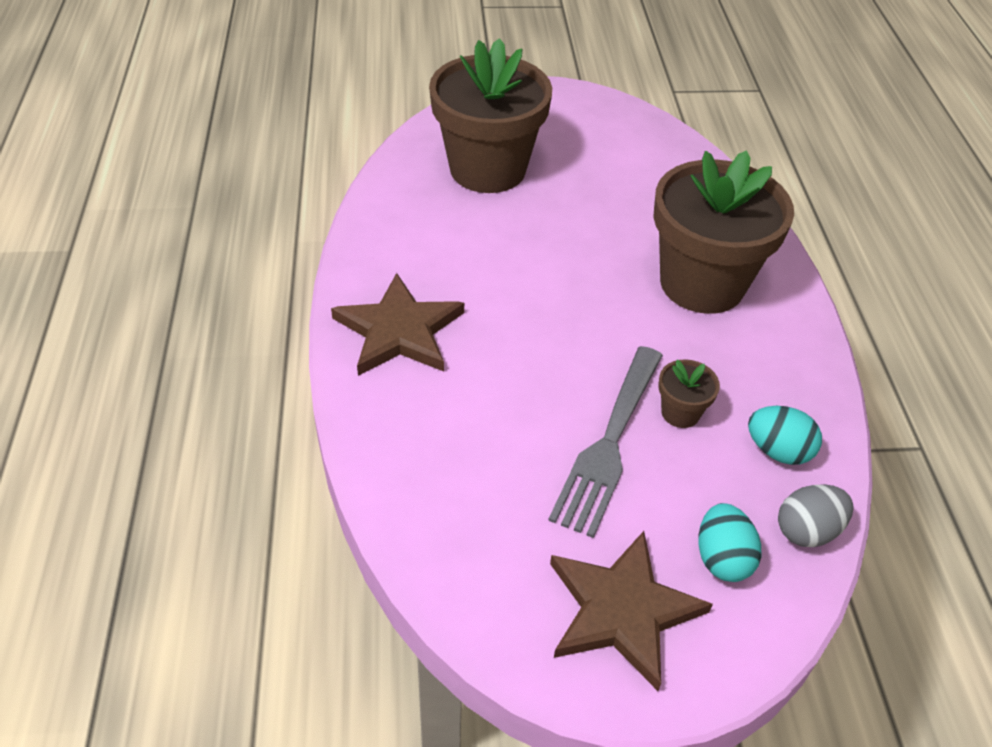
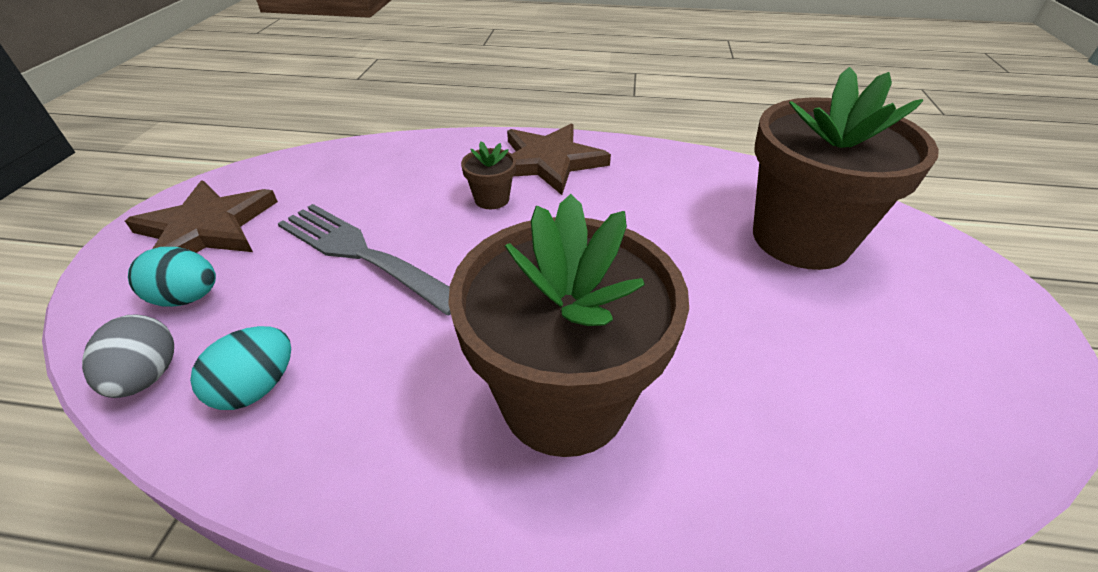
camera: 105 degrees right, 5 degrees down
brown flower pot [659,359,720,428] -> brown flower pot moved to [461,141,516,209]

